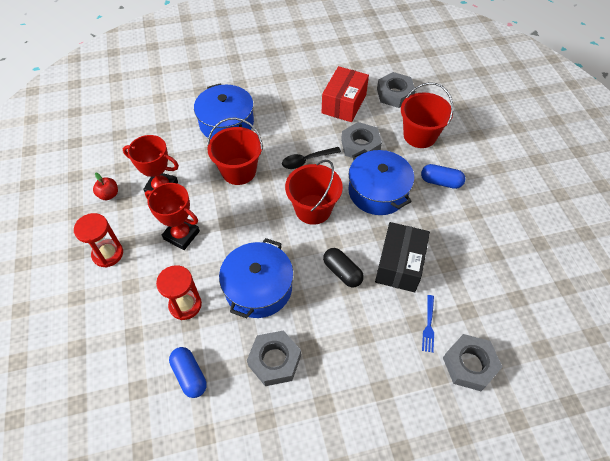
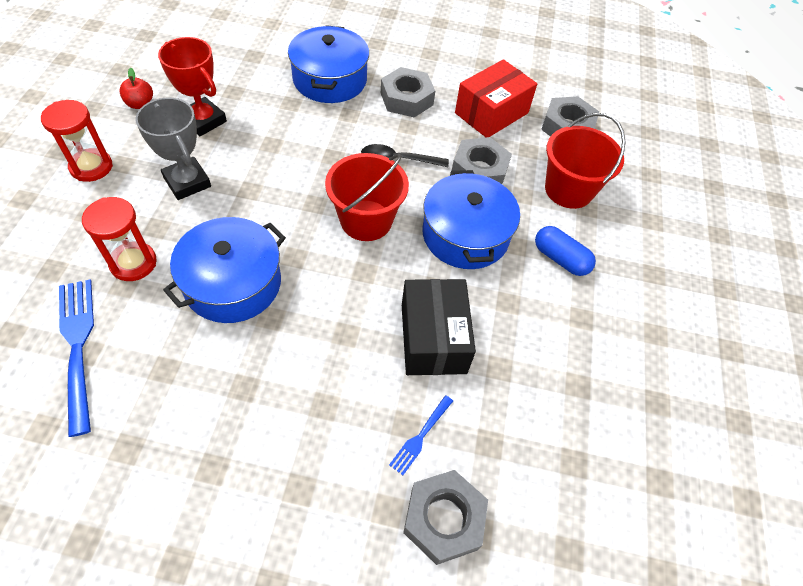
camera: 20 degrees right, 0 degrees up
red trophy [145,183,200,250] -> grey trophy [135,98,211,200]
blue capsule [169,347,207,398] -> blue fork [59,280,94,437]
red bucket [207,117,263,185] -> none
grey nut [247,331,301,386] -> grey nut moved to [381,67,435,118]
black capsule [323,248,364,287] -> none
black box [375,222,430,292] -> black box turned 45 degrees counterclockwise [402,279,476,375]

